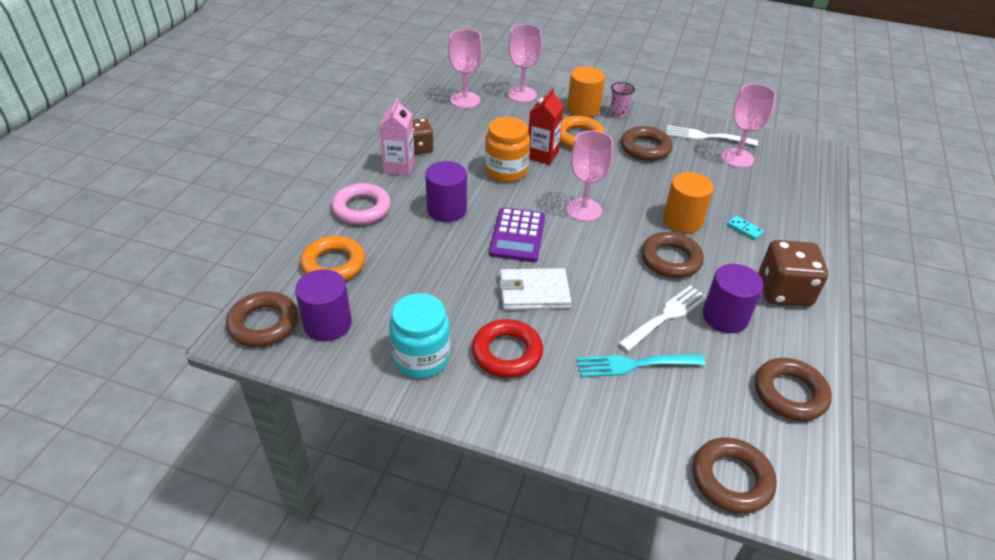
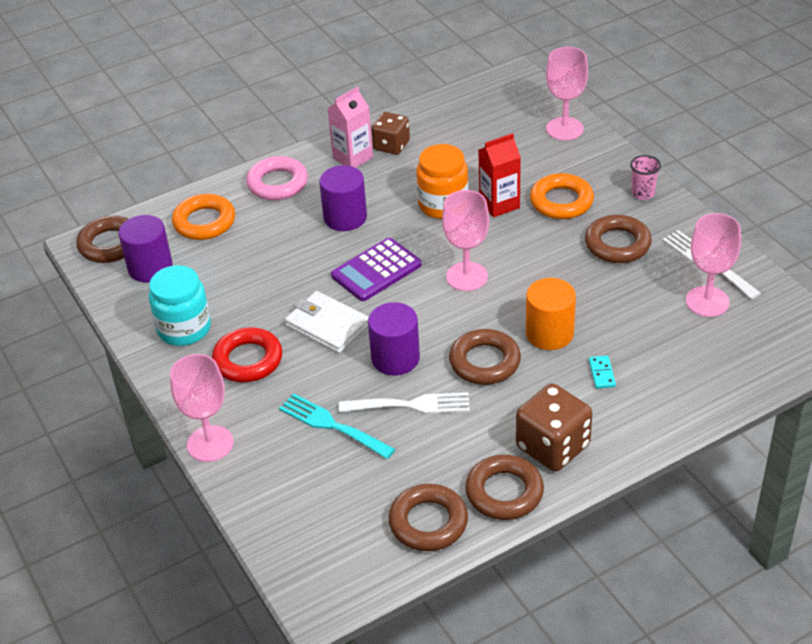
camera: 45 degrees right, 0 degrees up
pink goblet [448,29,483,108] -> pink goblet moved to [170,354,234,462]
orange cylinder [567,66,605,117] -> none
brown ring [692,437,777,514] -> brown ring moved to [465,455,544,520]
purple cylinder [703,264,763,333] -> purple cylinder moved to [368,302,420,375]

